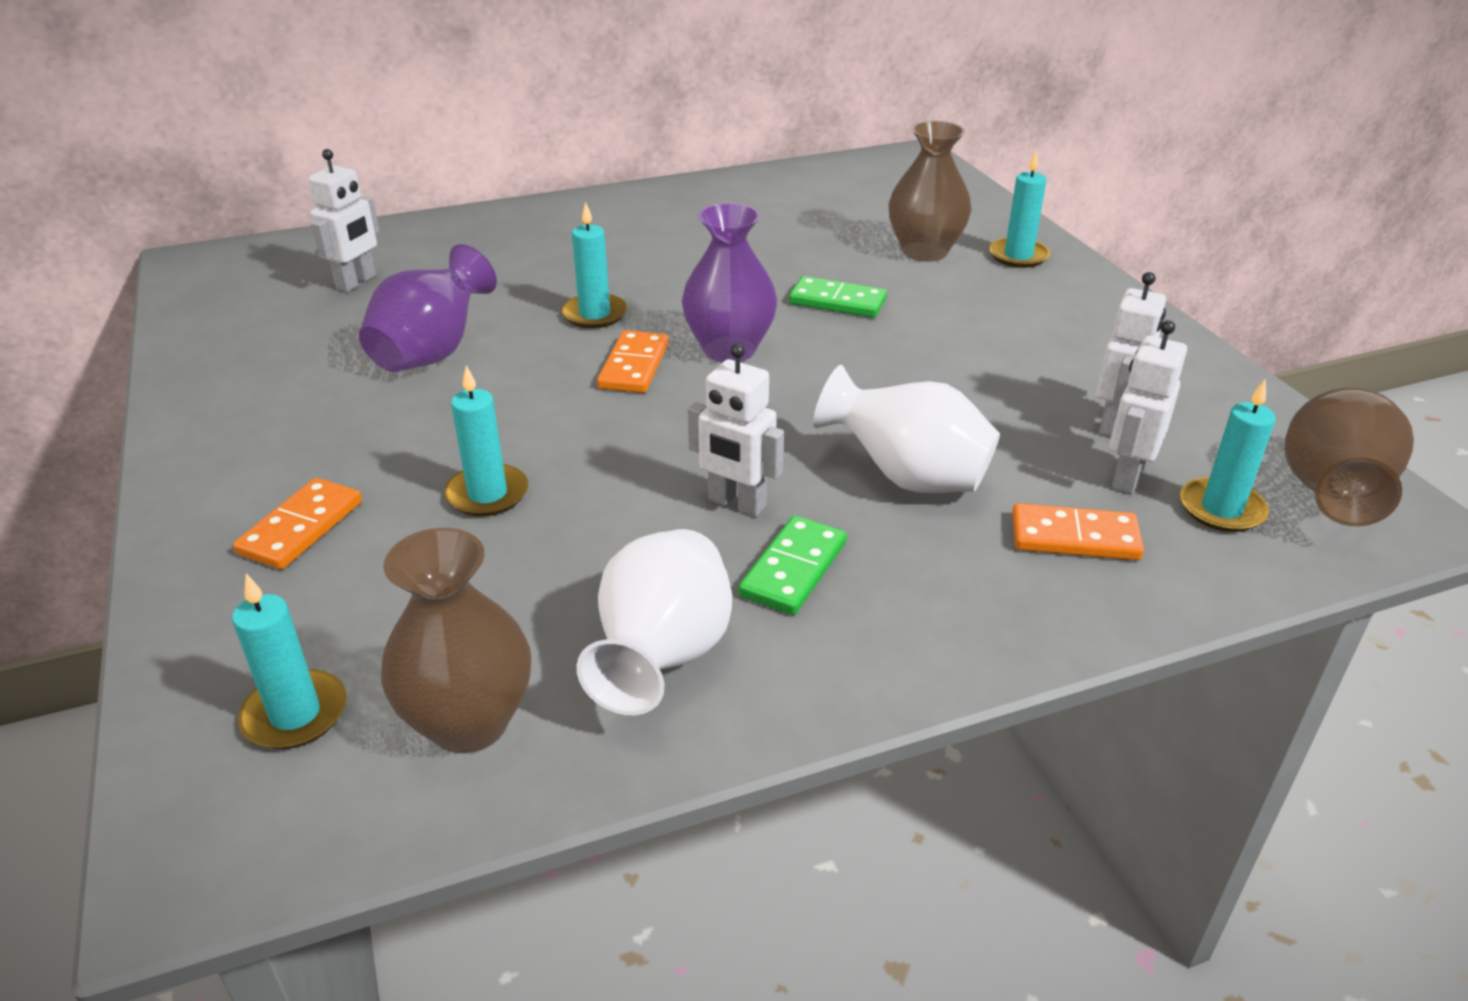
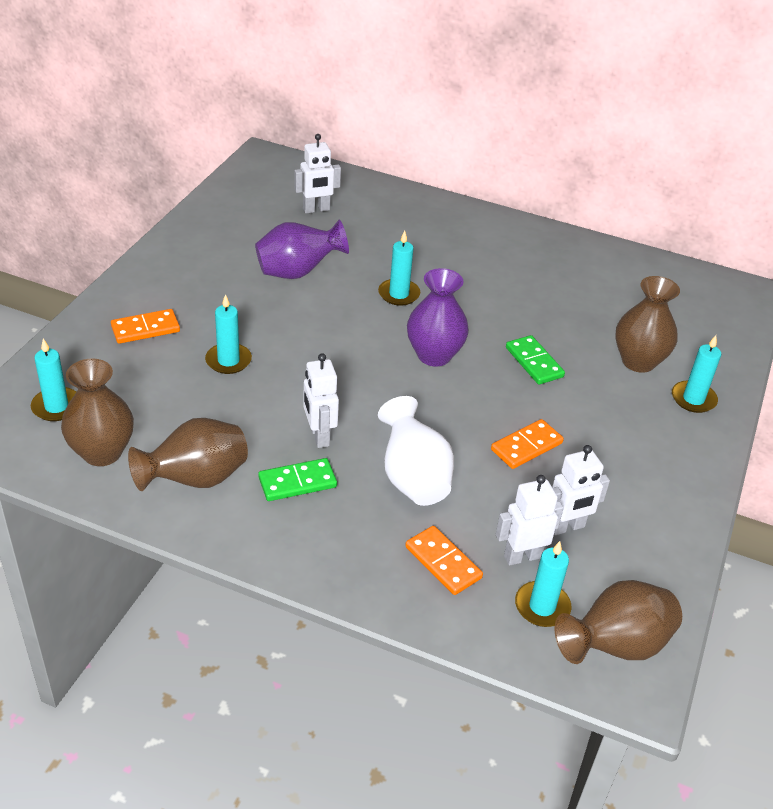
camera: 40 degrees right, 5 degrees up
white vase [577,529,732,715] -> brown vase [128,418,248,491]
orange domino [597,330,669,393] -> orange domino moved to [491,419,564,469]

